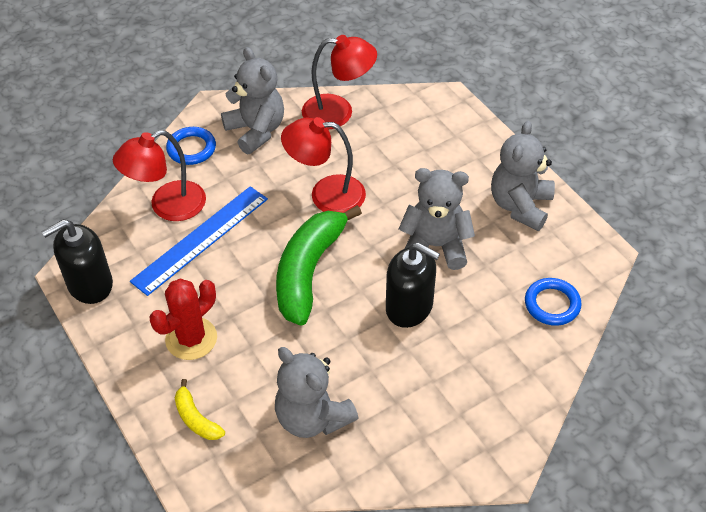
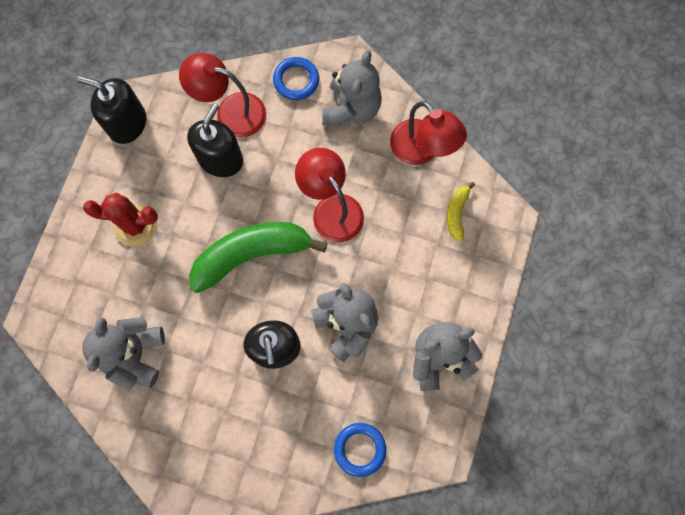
camera: 50 degrees right, 25 degrees up
blue ruler [130,186,268,296] -> black soap dispenser [187,104,243,177]
yellow banana [175,379,225,440] -> yellow banana moved to [447,182,475,242]

